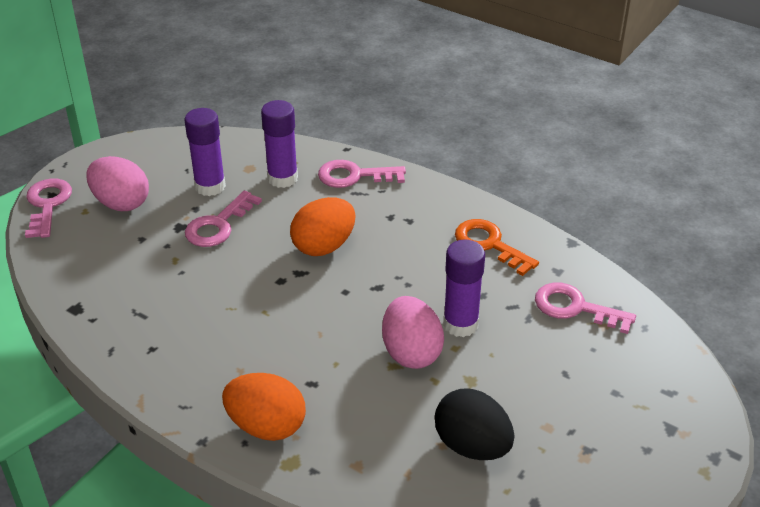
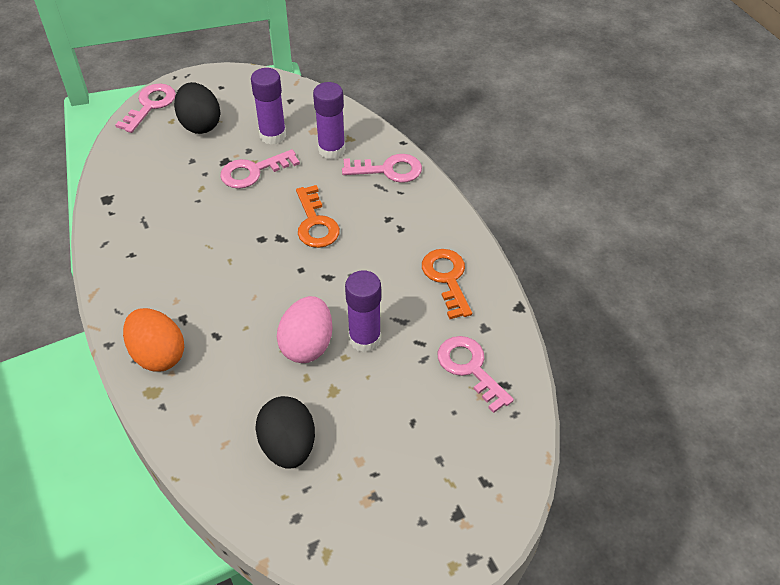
camera: 30 degrees right, 10 degrees up
pink egg [86,156,149,211] -> black egg [174,82,221,134]
orange egg [290,197,356,256] -> orange key [296,185,340,248]
pink key [318,160,406,188] -> pink key turned 150 degrees clockwise [342,154,422,183]

